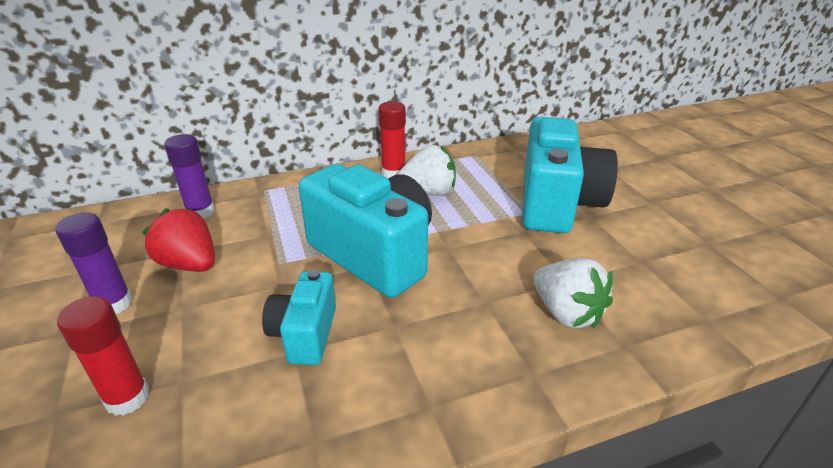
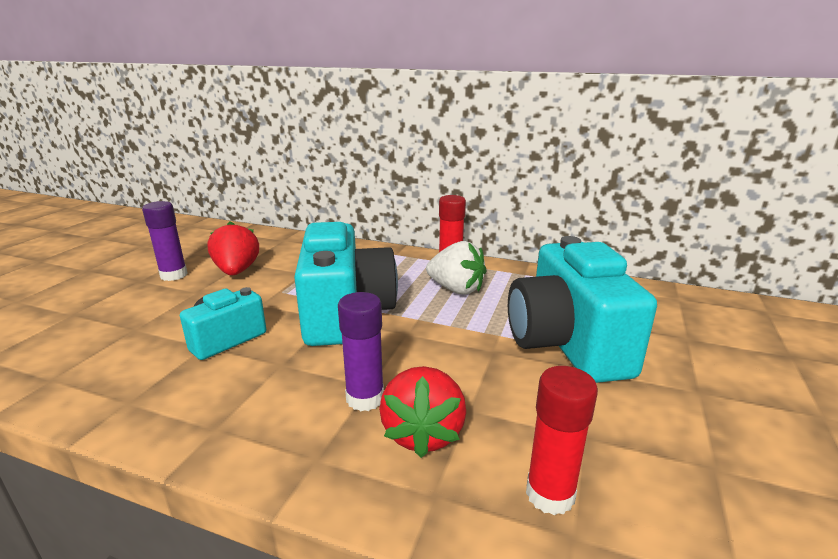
camera: 40 degrees right, 10 degrees down
red glue stick [57,296,150,416] -> red glue stick moved to [526,366,598,515]
purple glue stick [164,134,215,219] -> purple glue stick moved to [338,292,384,411]
turquoise camera [522,117,618,233] -> turquoise camera turned 120 degrees clockwise [508,236,657,383]
white strawberry [533,258,613,328] -> red strawberry [379,366,466,458]

